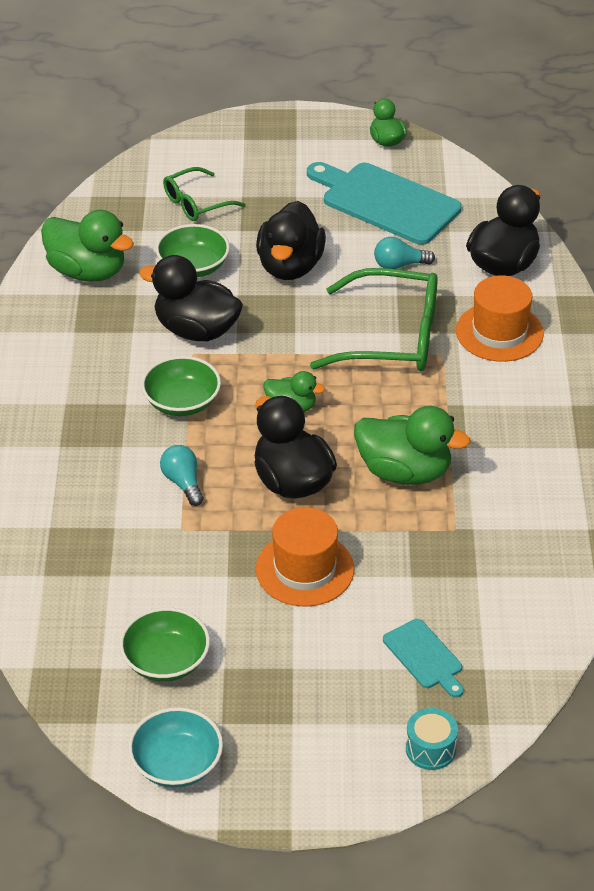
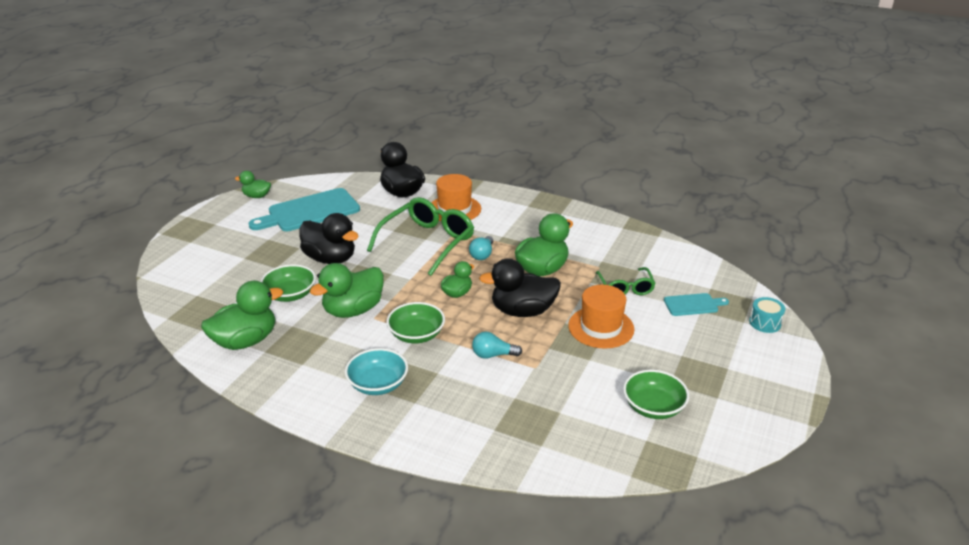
camera: 65 degrees left, 10 degrees down
turquoise bowl [128,707,223,788] -> turquoise bowl moved to [345,348,408,395]
black duck [139,255,243,341] -> green duck [310,263,384,318]
green glasses [163,167,246,221] -> green glasses moved to [596,267,656,295]
turquoise light bulb [374,237,435,269] -> turquoise light bulb moved to [469,236,493,260]

